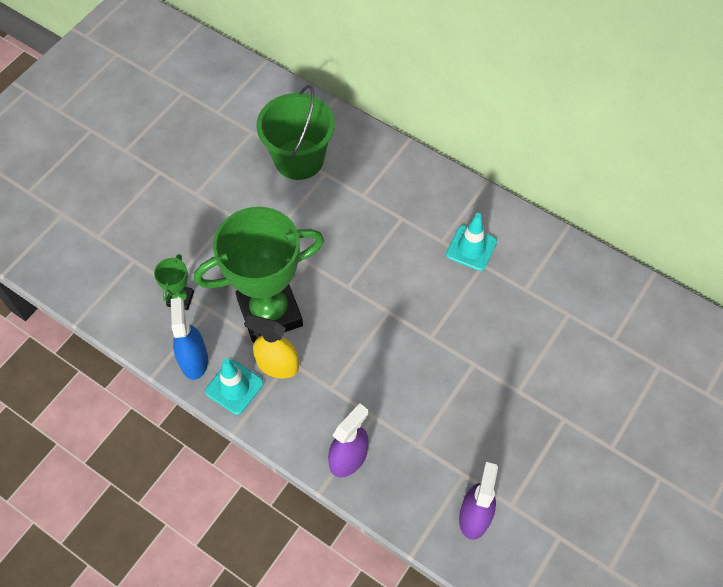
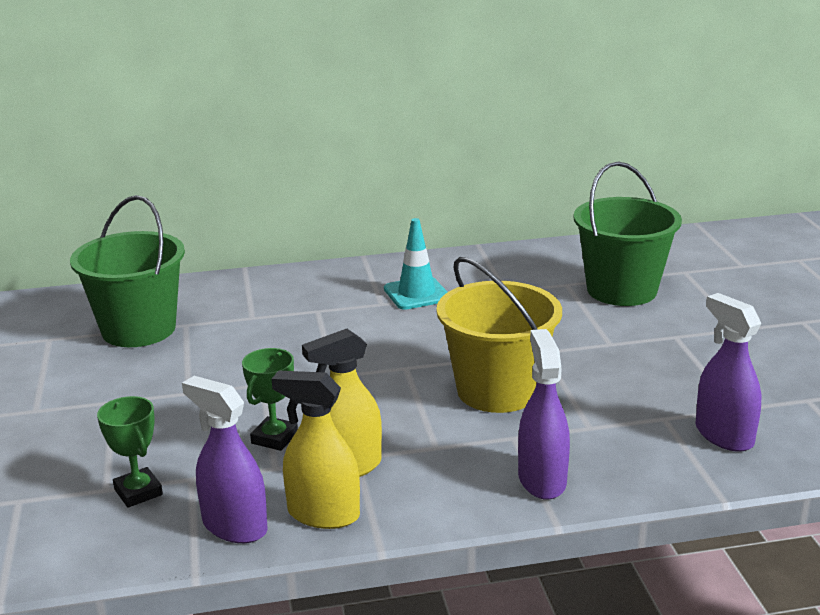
camera: 45 degrees left, 35 degrees down
blue spray bottle [171,298,208,380] -> purple spray bottle [182,376,268,543]
green trophy [194,207,324,343] -> green trophy [242,348,298,451], size x0.42
turquoise traffic cone [205,358,264,415] -> yellow spray bottle [272,370,360,529]
none -> yellow bucket [436,257,562,413]
none -> green bucket [573,161,682,306]

